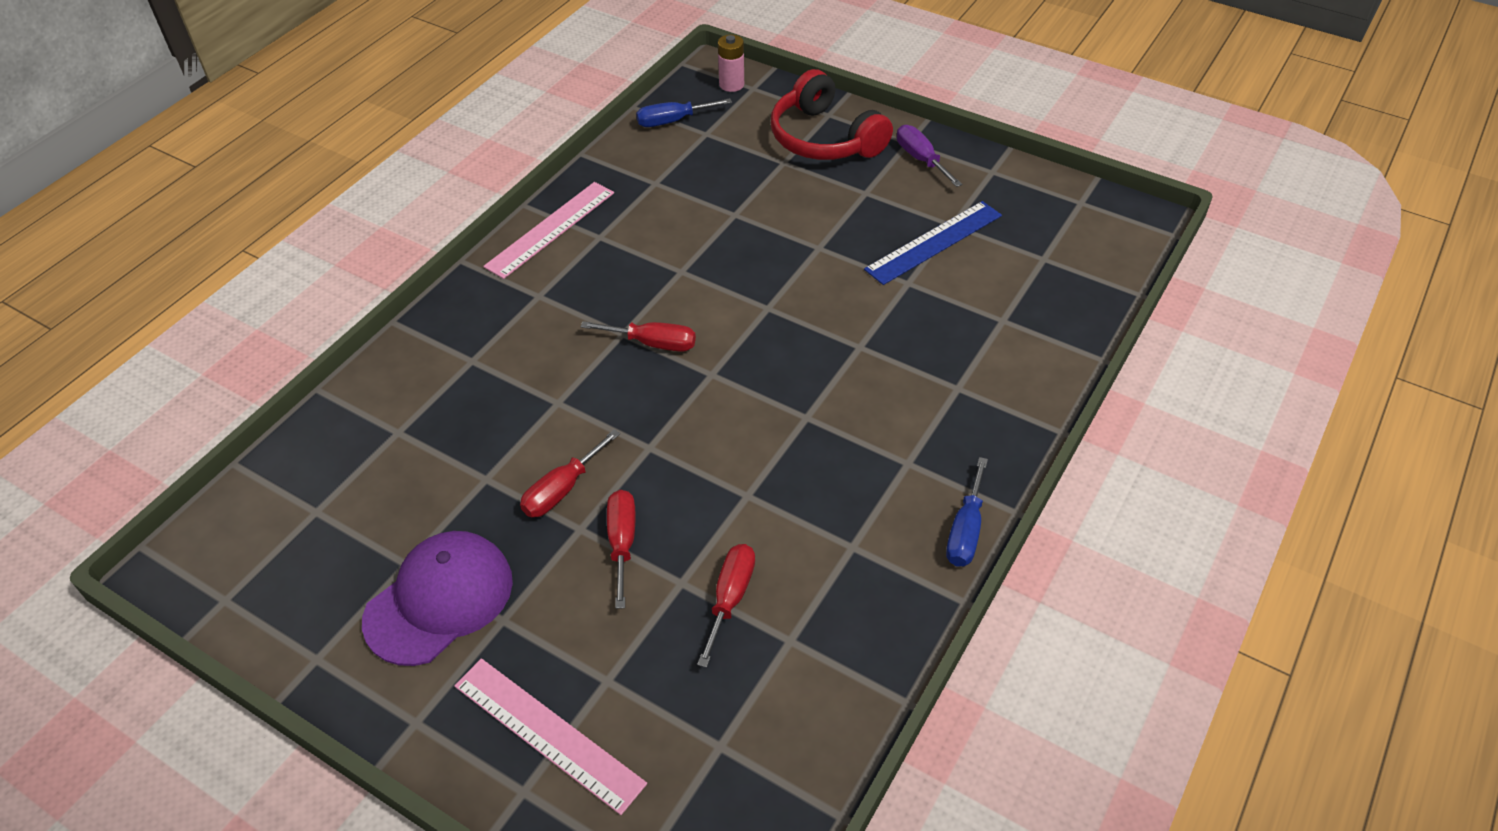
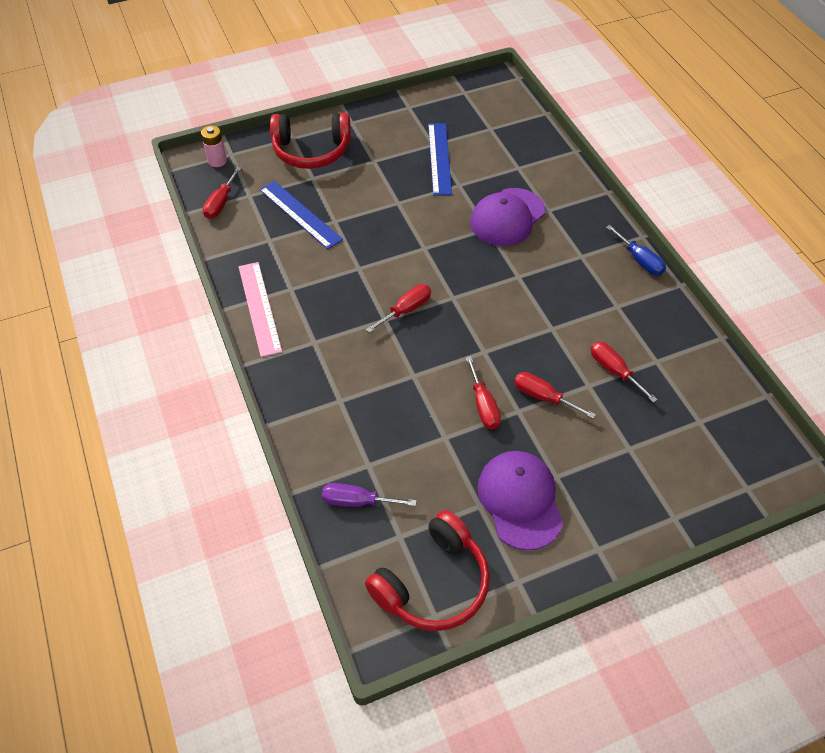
camera: 55 degrees left, 5 degrees up
pink ruler [454,658,647,815] -> none
blue screwdriver [636,98,732,127] -> red screwdriver [203,167,242,219]
purple screwdriver [897,125,962,187] -> purple screwdriver moved to [322,483,417,507]
none -> blue ruler [259,181,343,249]
none -> red headphones [365,510,490,631]
none -> purple cap [470,188,545,246]

